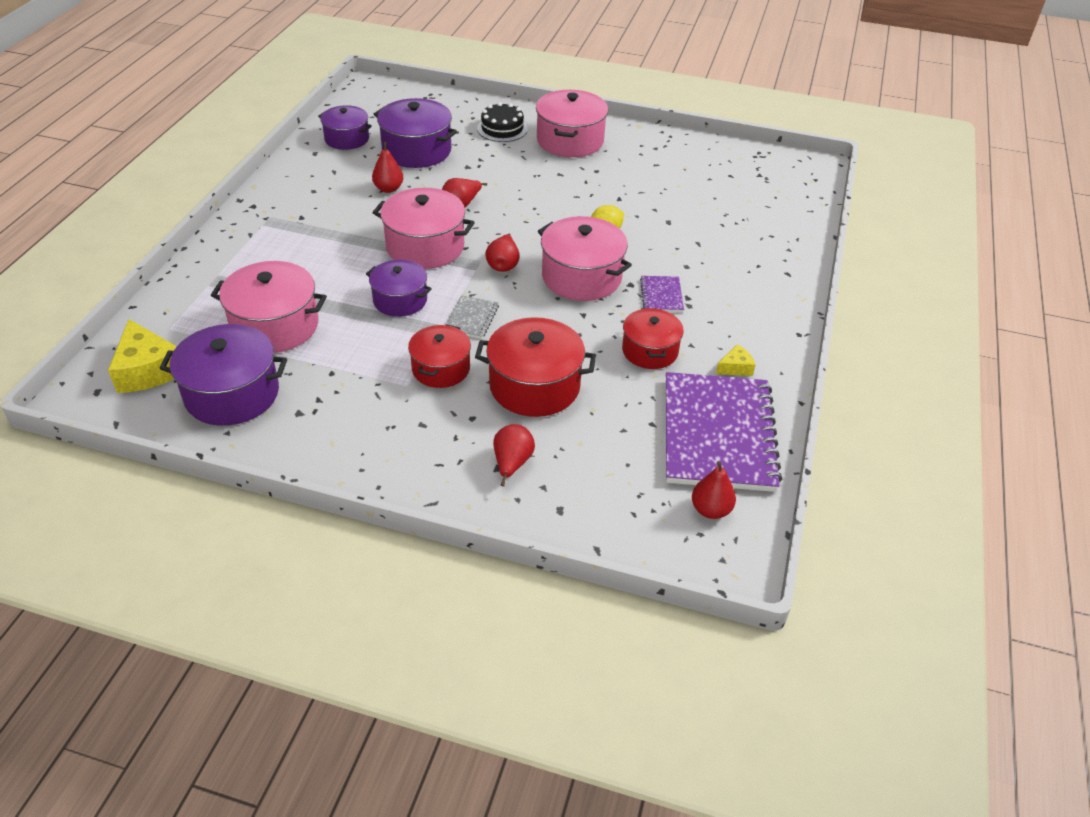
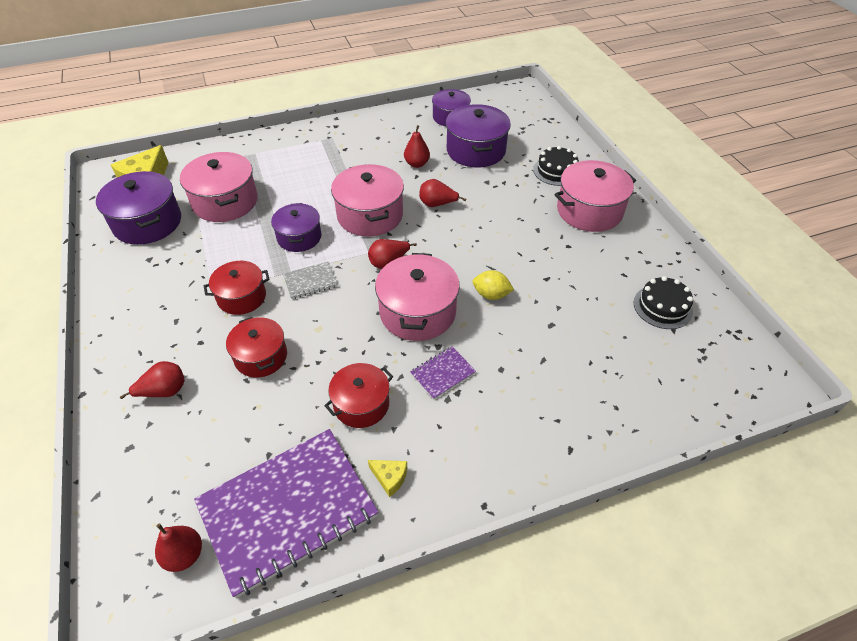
camera: 55 degrees right, 5 degrees up
red pot [475,317,596,417] -> red pot [226,317,287,378], size x0.65
none -> black cake [634,276,693,329]

